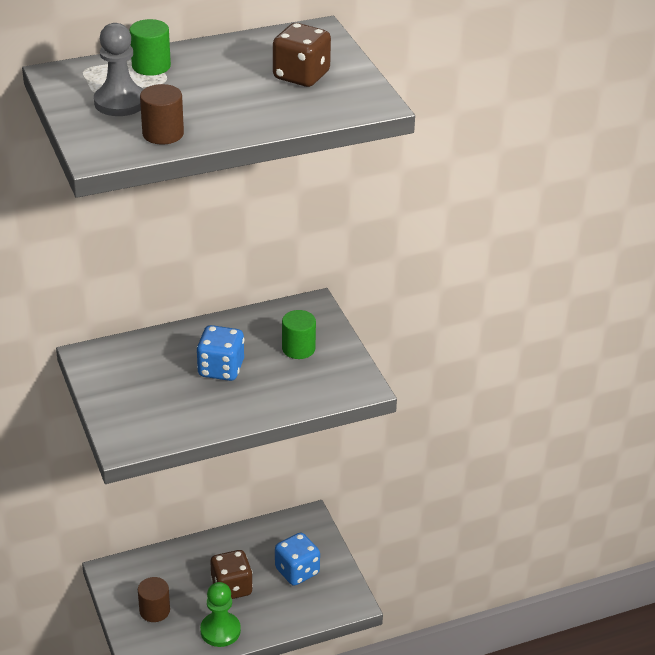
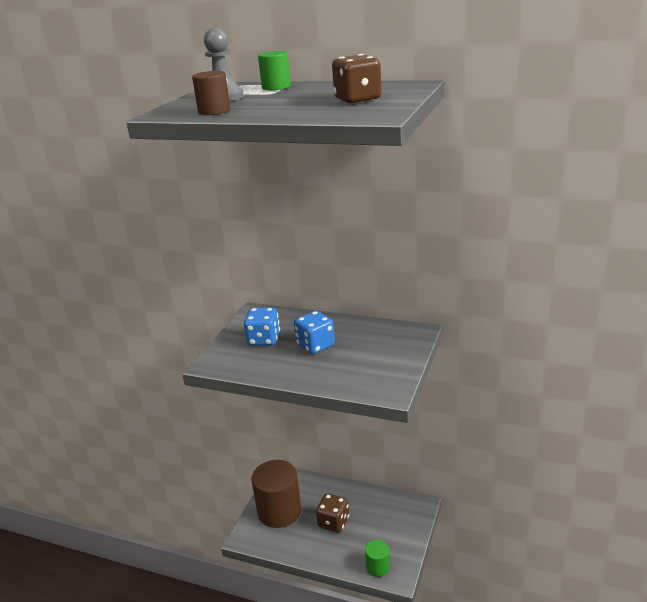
camera: 45 degrees right, 10 degrees down
brown cylinder [138,577,170,622] -> brown cylinder [252,460,301,528], size x2.06
green pawn [200,582,241,647] -> none
blue dice [275,533,320,586] -> blue dice moved to [244,308,280,346]
green cylinder [282,310,316,359] -> green cylinder moved to [365,540,390,577]

